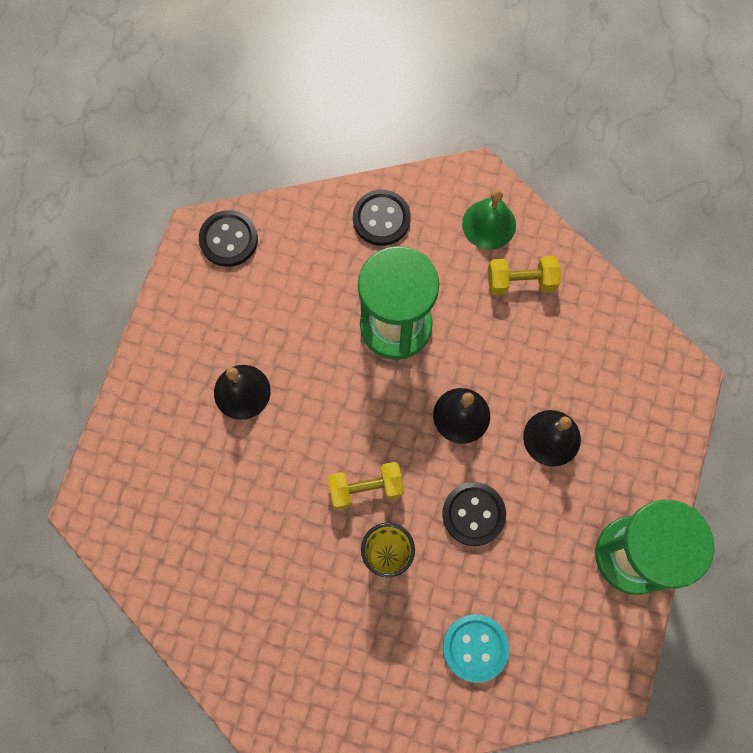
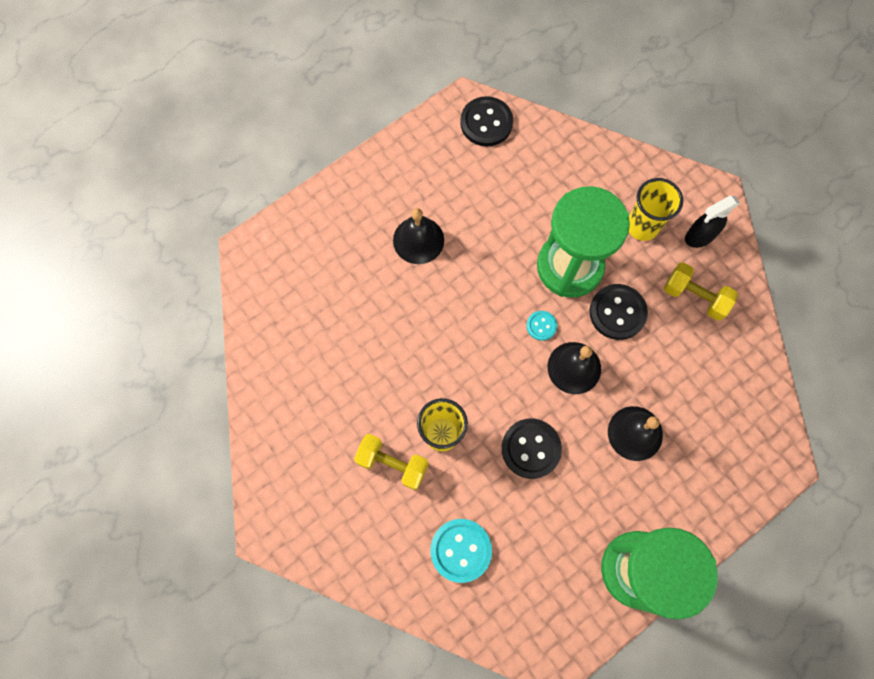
camera: 35 degrees right, 0 degrees up
yellow dumbbell [328,462,404,510] -> yellow dumbbell moved to [354,434,429,490]
black button [353,190,411,246] -> black button moved to [589,284,648,340]
green bell [462,189,516,250] -> black spray bottle [685,196,740,248]
none -> turquoise button [527,311,557,341]
none -> yellow cup [629,178,683,241]

